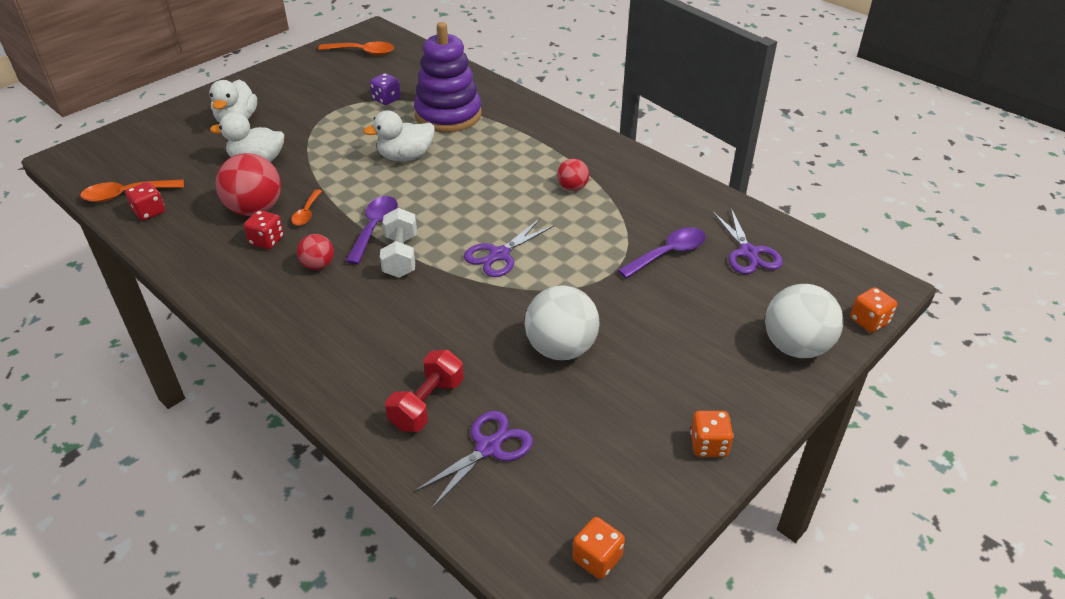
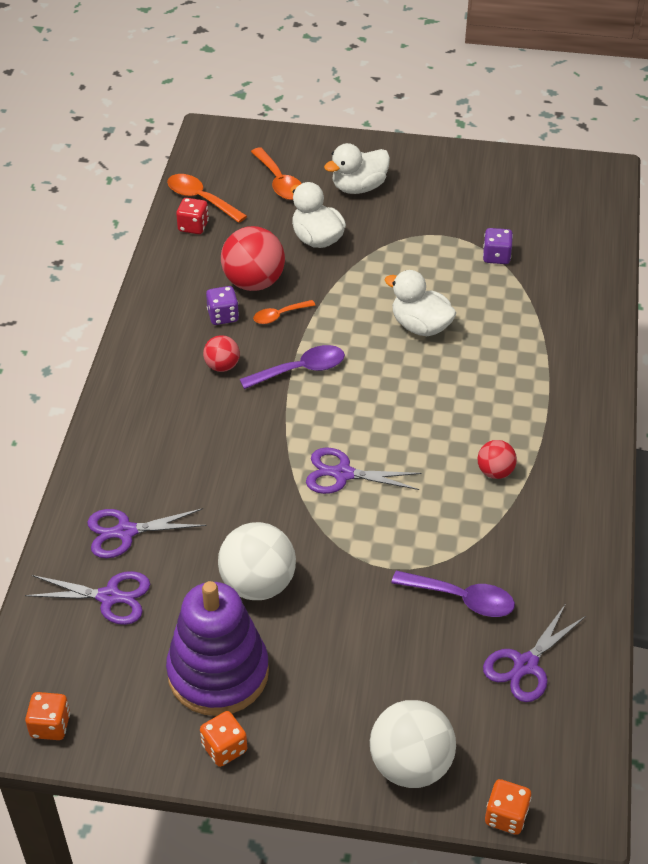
camera: 55 degrees right, 5 degrees up
red dice [244,210,284,249] -> purple dice [206,286,239,325]
orange spoon [318,42,394,55] -> orange spoon moved to [251,147,302,200]
white dumbbell [380,208,417,278] -> none
red dumbbell [385,350,464,432] -> purple scissors [87,508,207,558]
purple stacking toy [414,22,482,132] -> purple stacking toy moved to [166,581,269,716]

